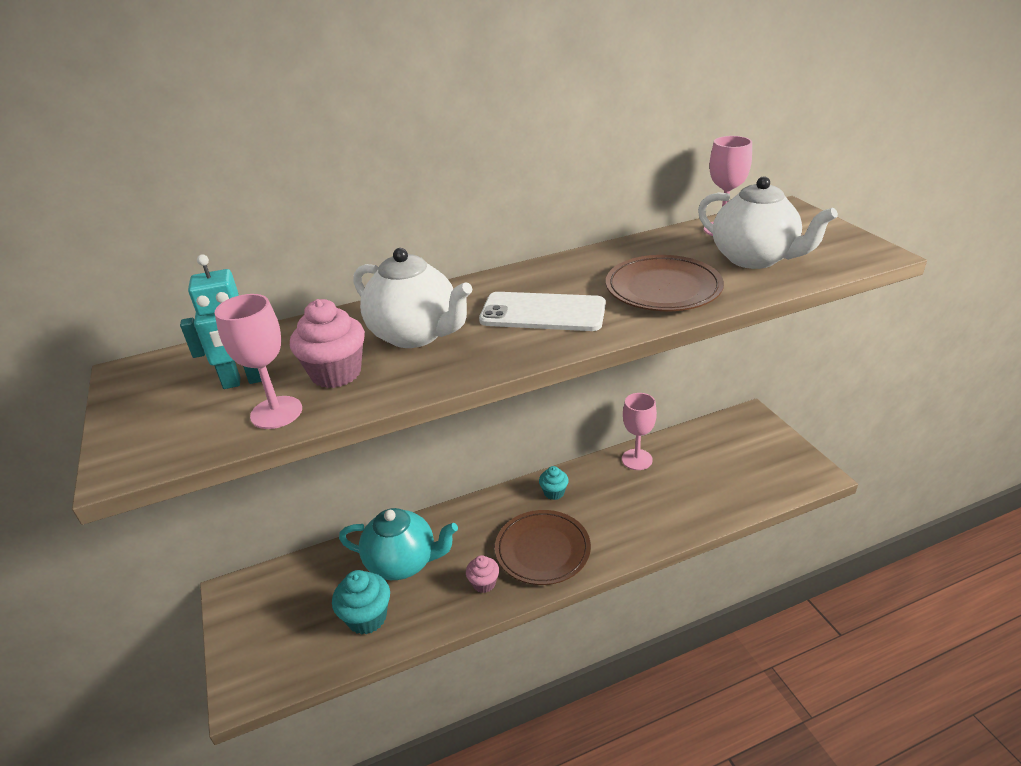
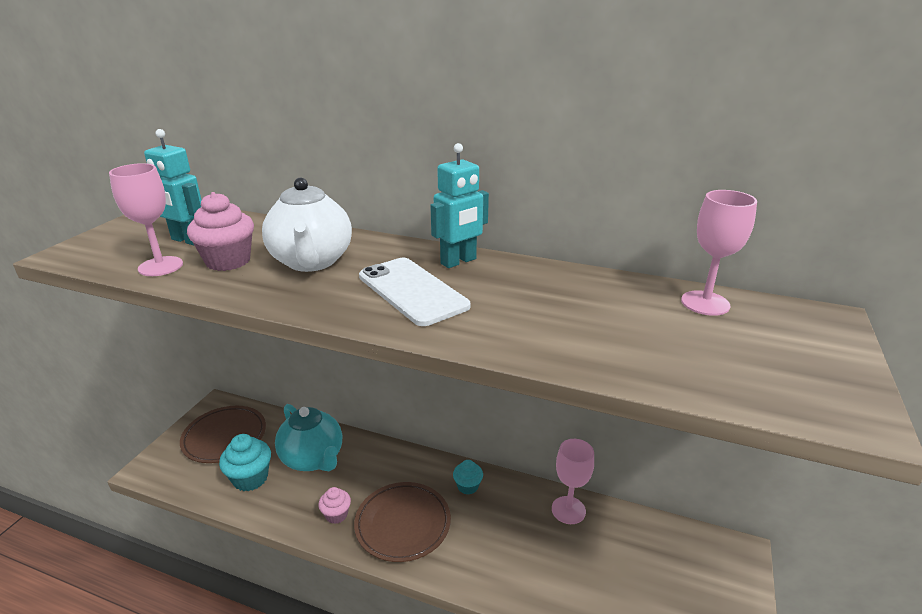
camera: 40 degrees right, 5 degrees down
brown plate [606,255,724,311] -> brown plate moved to [180,406,266,463]
white teapot [698,176,838,269] -> none
none -> turquoise robot [430,143,489,268]

